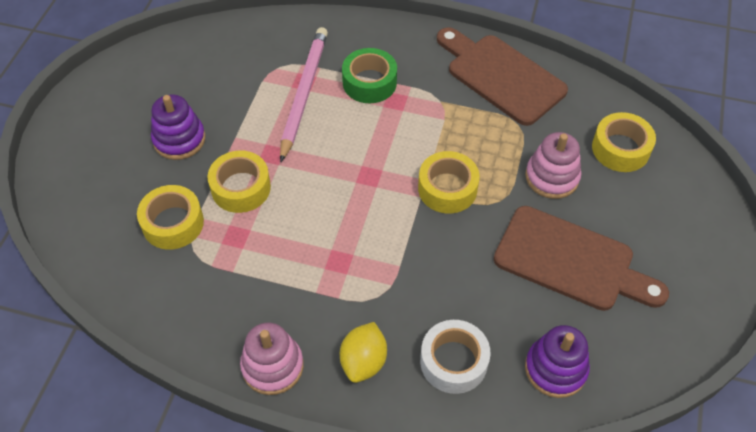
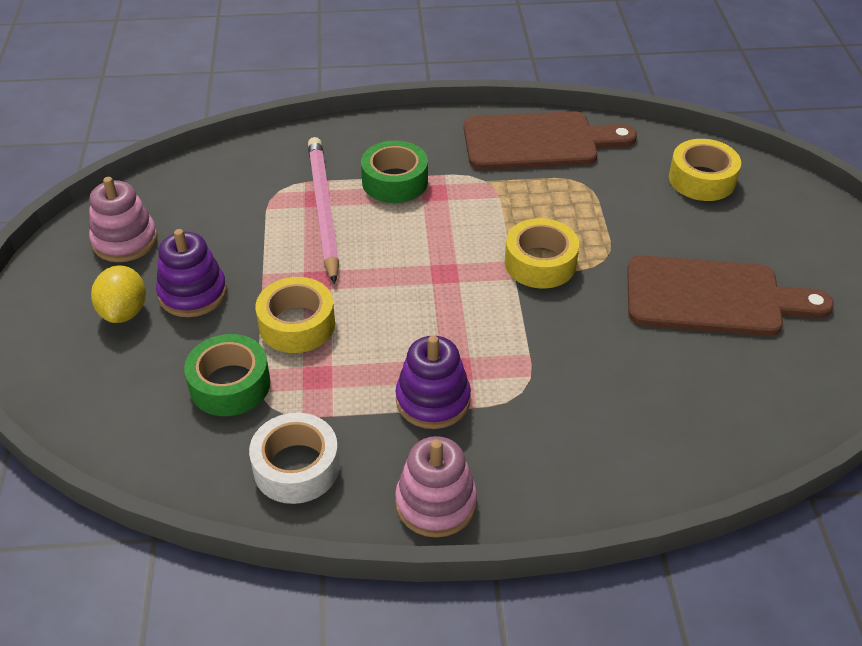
camera: 20 degrees left, 10 degrees down
yellow tape [137,185,204,250] -> green tape [184,334,270,416]
yellow lemon [340,322,387,383] -> yellow lemon moved to [91,265,146,323]
white tape [420,320,490,394] -> white tape moved to [249,413,340,504]
brown cutting board [437,27,568,126] -> brown cutting board turned 150 degrees clockwise [464,111,637,170]
pink stacking toy [525,132,581,199] -> pink stacking toy moved to [89,177,158,262]
purple stacking toy [525,325,590,398] -> purple stacking toy moved to [395,335,471,429]

